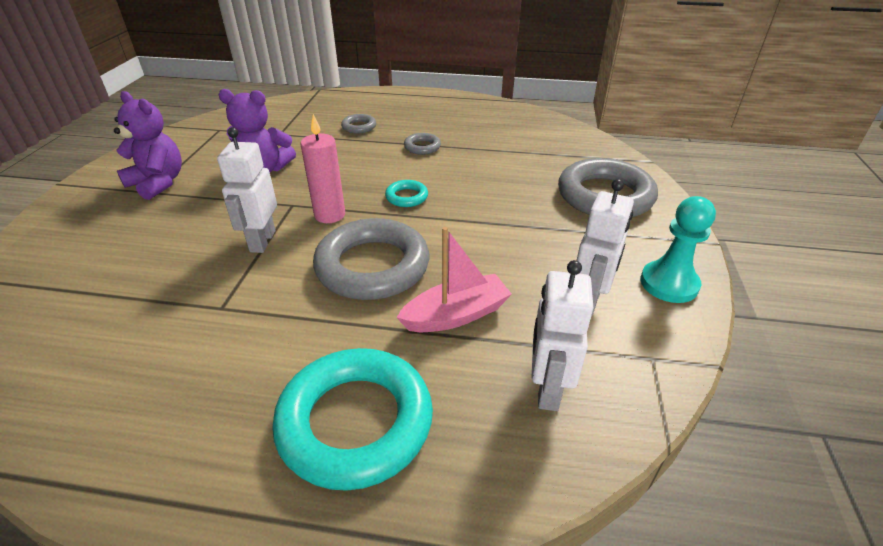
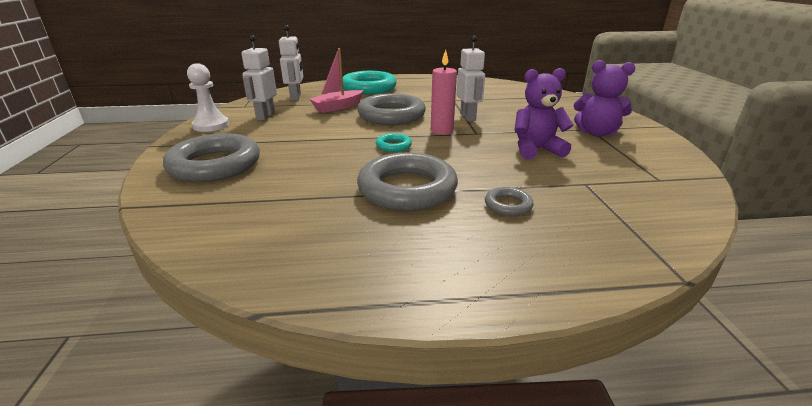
camera: 165 degrees right, 10 degrees down
grey ring [404,133,441,155] -> grey ring [357,152,458,211], size x2.23
turquoise pawn [640,196,716,303] -> white pawn [187,63,229,132]

